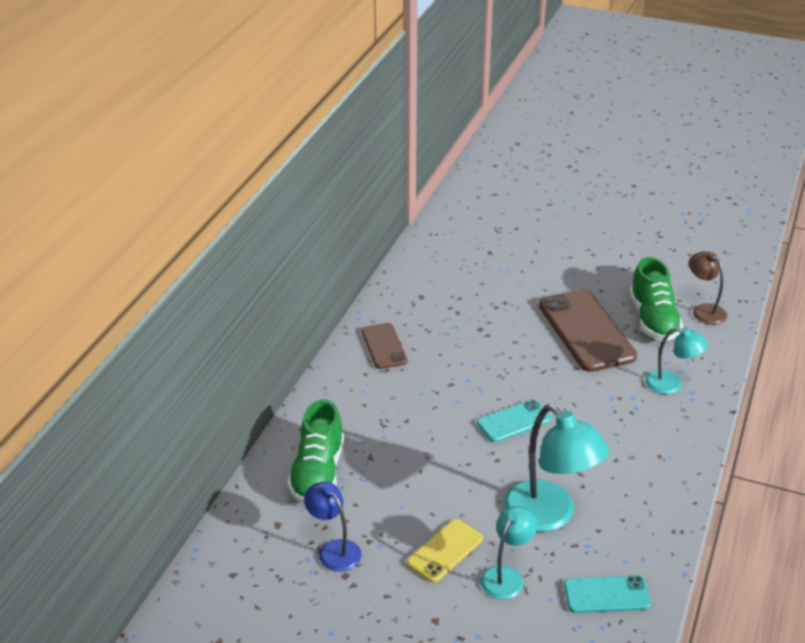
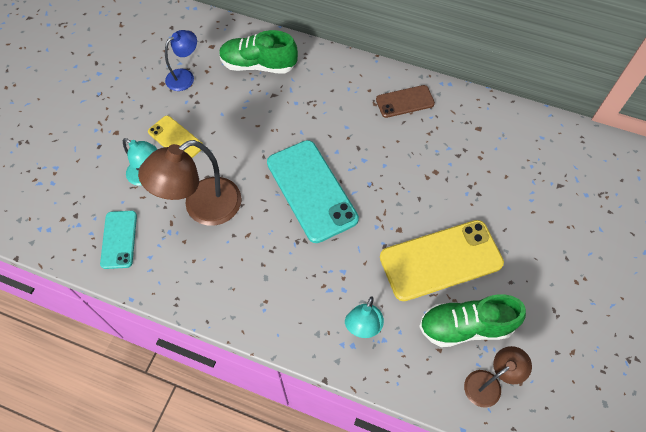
camera: 90 degrees right, 25 degrees up
turquoise phone [477,400,551,442] -> turquoise phone [267,140,359,243], size x1.83
turquoise lamp [503,404,609,532] -> brown lamp [138,140,241,226]
brown phone [539,289,637,372] -> yellow phone [380,220,504,301]

